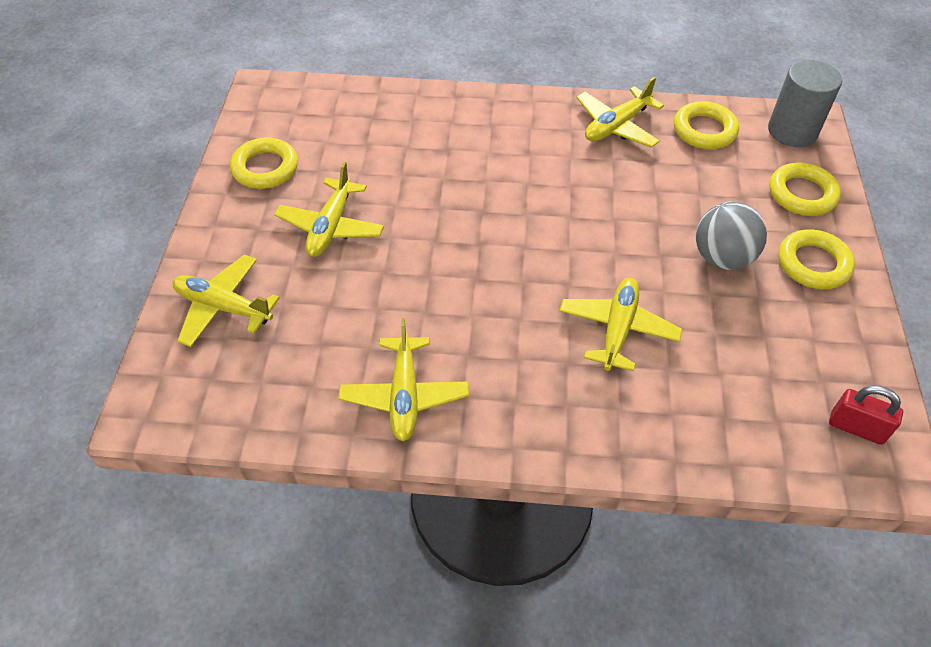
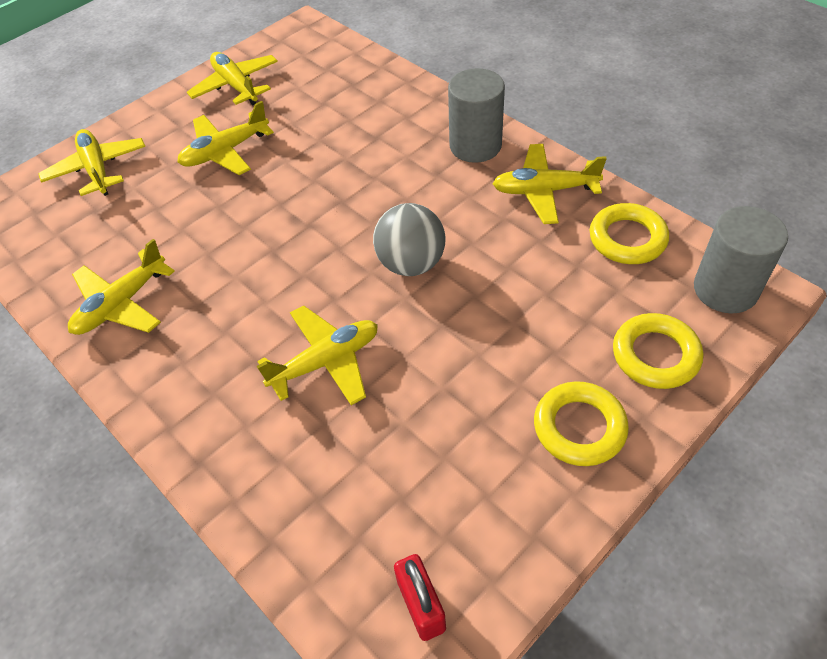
camera: 45 degrees right, 0 degrees up
yellow ring [230,138,298,189] -> yellow plane [187,52,278,106]
grey ball [696,201,767,270] -> grey ball moved to [373,203,446,276]
none -> grey cylinder [448,68,505,163]

